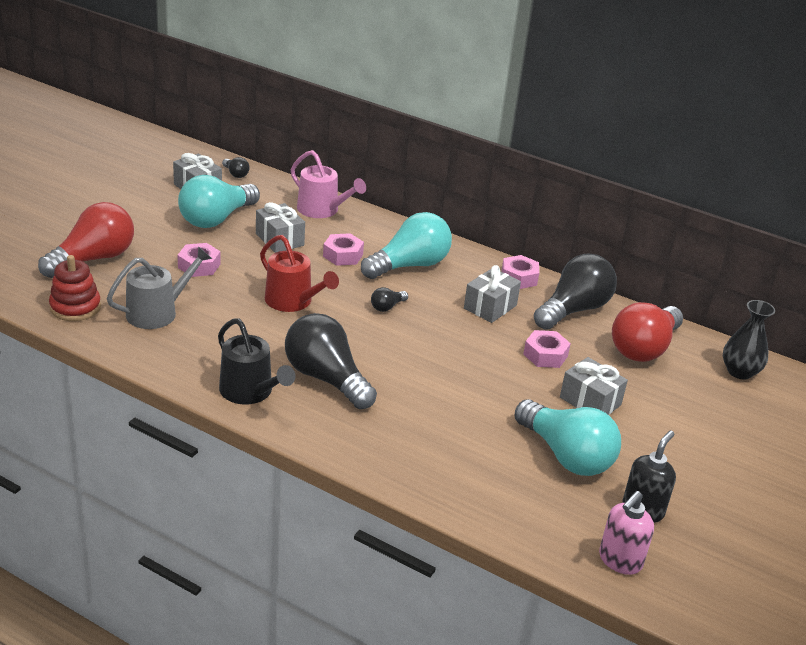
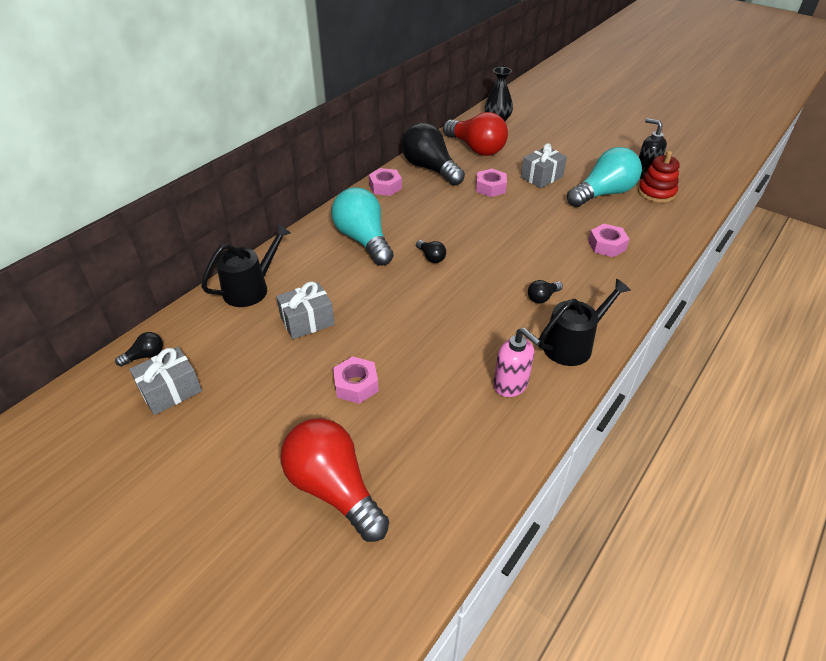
camera: 80 degrees left, 10 degrees up
red stacking toy [49,255,101,321] -> red stacking toy moved to [638,151,680,203]
grey watering can [107,246,212,329] -> none
turquoise light bulb [178,175,260,228] -> none
red watering can [260,235,339,312] -> none
black light bulb [285,313,377,409] -> black light bulb [528,280,563,304], size x0.42
pink watering can [291,150,366,218] -> black watering can [201,224,291,307]
pink nut [323,233,364,266] -> pink nut moved to [588,224,629,257]
grey gift [464,265,521,323] -> none
pink soap dispenser [599,491,654,575] -> pink soap dispenser moved to [493,328,540,397]

